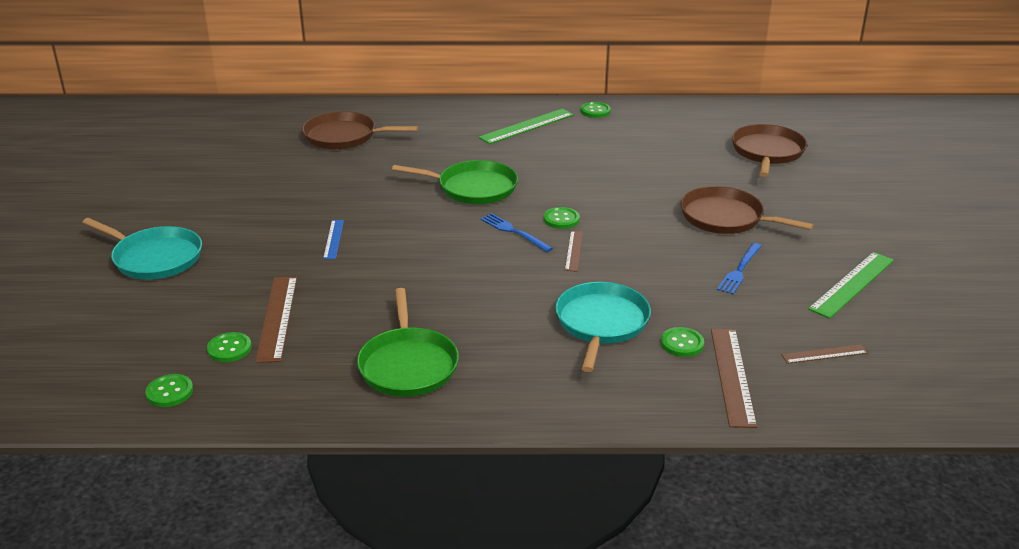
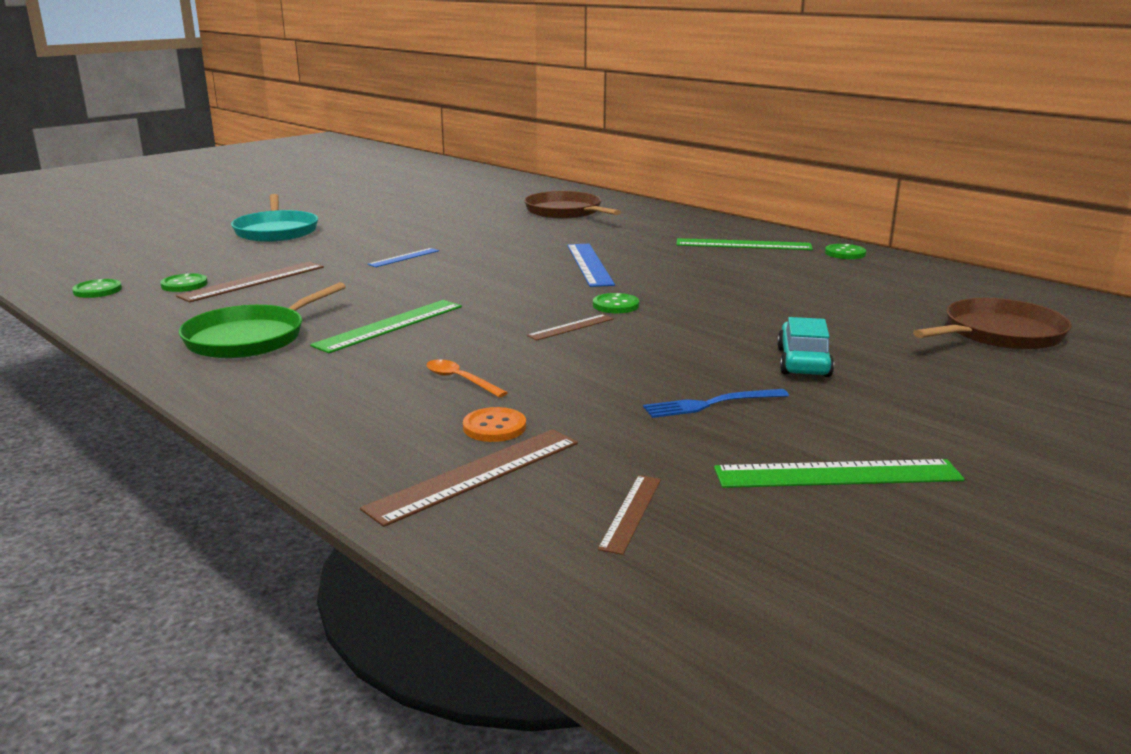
camera: 45 degrees right, 10 degrees down
green pan [392,160,518,204] -> blue ruler [567,244,615,287]
blue fork [481,213,553,252] -> none
turquoise pan [555,282,651,372] -> orange spoon [426,359,508,398]
green button [661,327,704,357] -> orange button [463,407,526,442]
brown pan [681,186,814,234] -> turquoise car [777,317,834,377]
brown ruler [782,344,868,364] -> brown ruler turned 75 degrees clockwise [598,475,661,555]
none -> green ruler [310,300,462,353]

